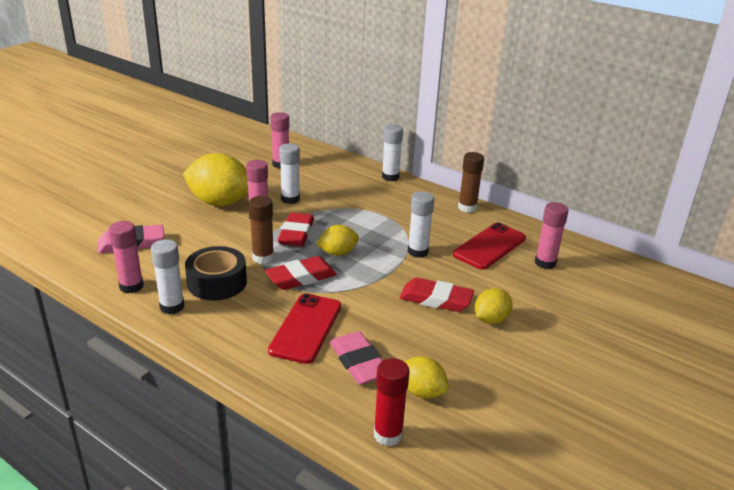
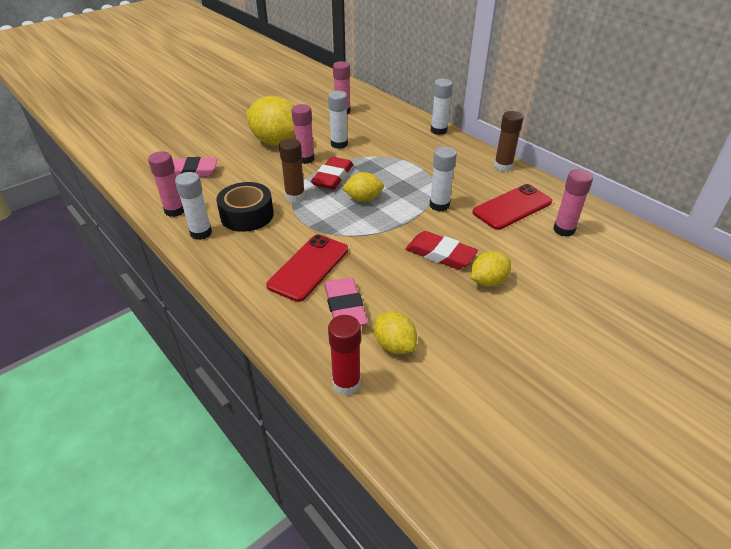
camera: 15 degrees right, 10 degrees up
red eraser [265,256,337,290] -> none

